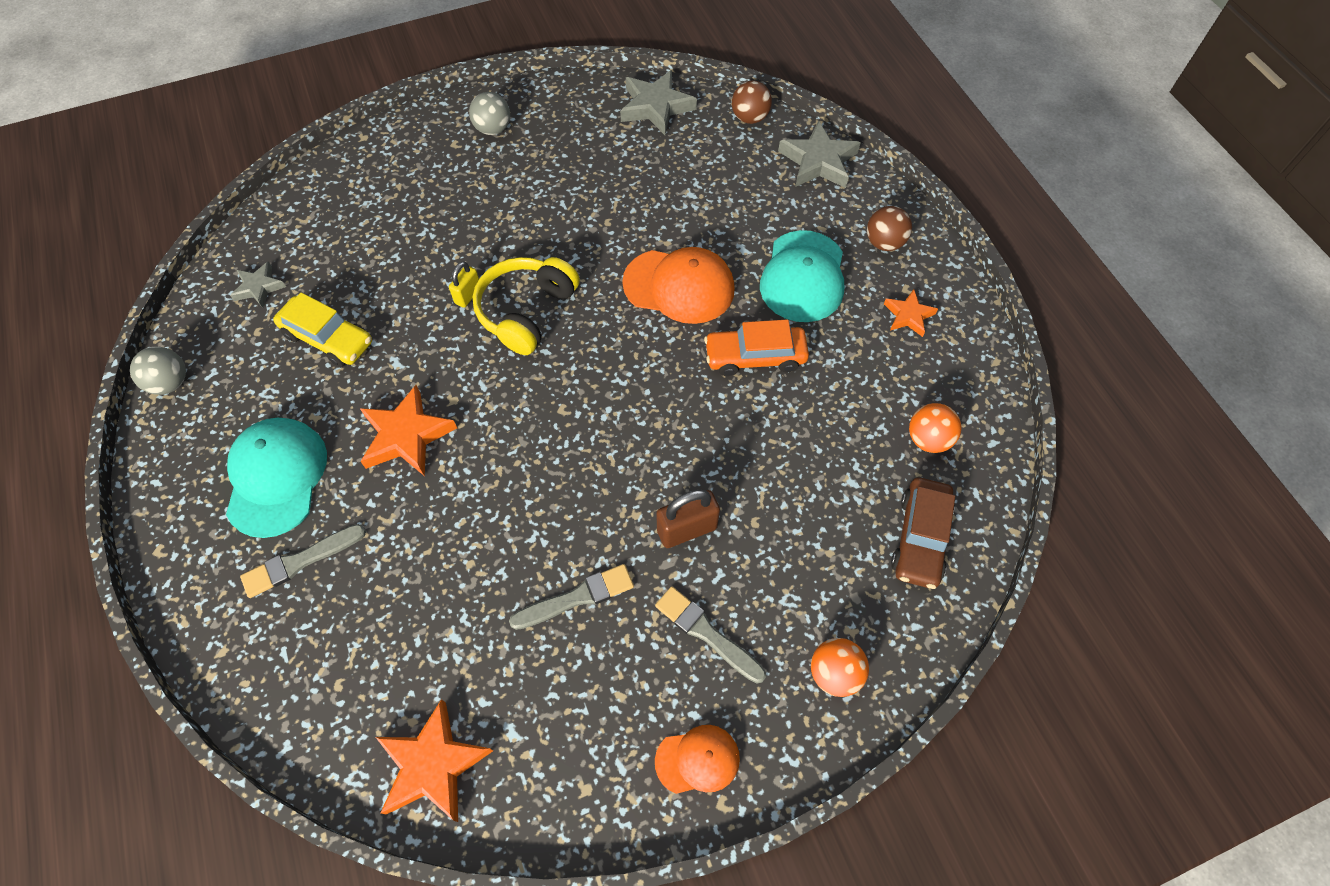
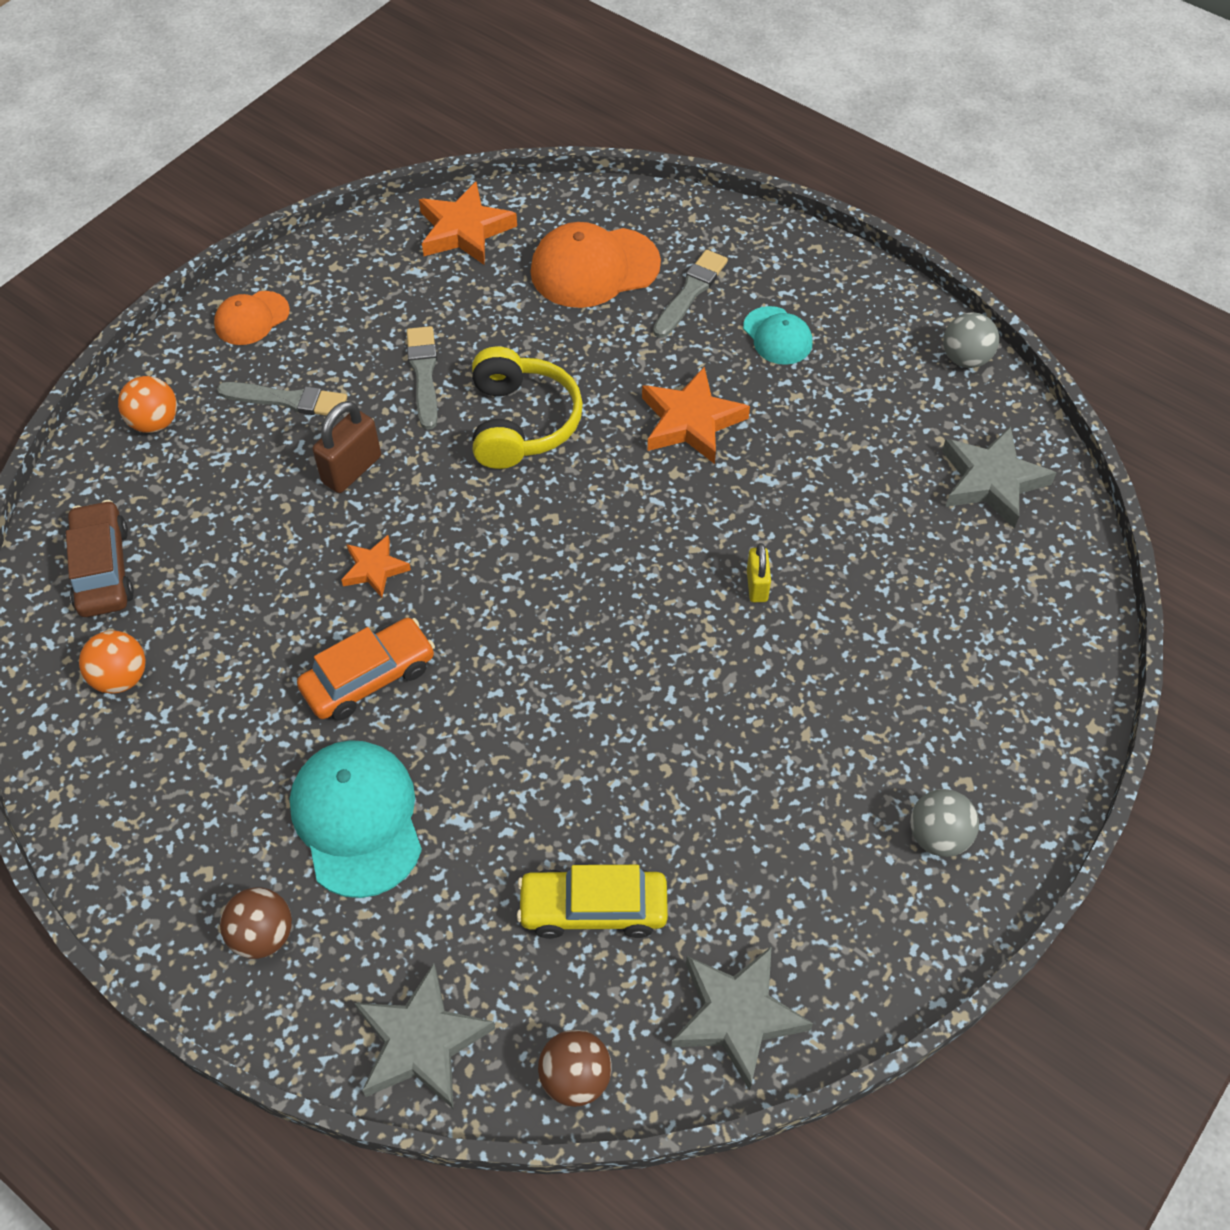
camera: 150 degrees right, 5 degrees down
turquoise cap [226,418,327,538] -> turquoise cap [743,306,812,365], size x0.58
grey star [230,261,286,308] -> grey star [942,426,1057,528], size x1.71
yellow car [273,292,372,367] -> yellow car moved to [517,865,668,939]
yellow headphones [473,257,580,355] -> yellow headphones moved to [472,346,583,469]
grey brush [509,564,634,630] -> grey brush turned 135 degrees clockwise [406,326,438,430]
orange cap [622,247,735,324] -> orange cap moved to [530,222,661,308]
orange star [884,289,938,337] -> orange star moved to [341,535,411,598]

